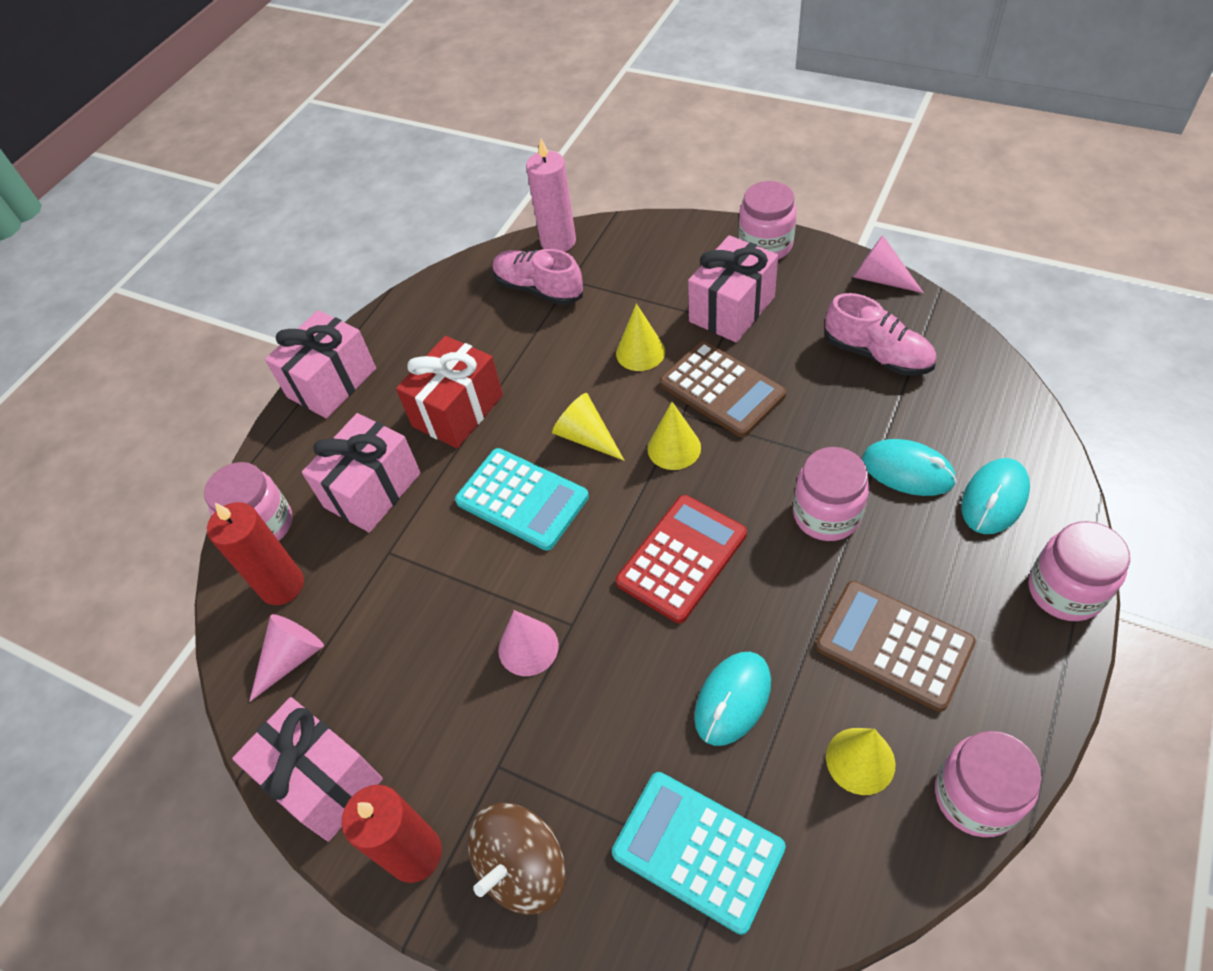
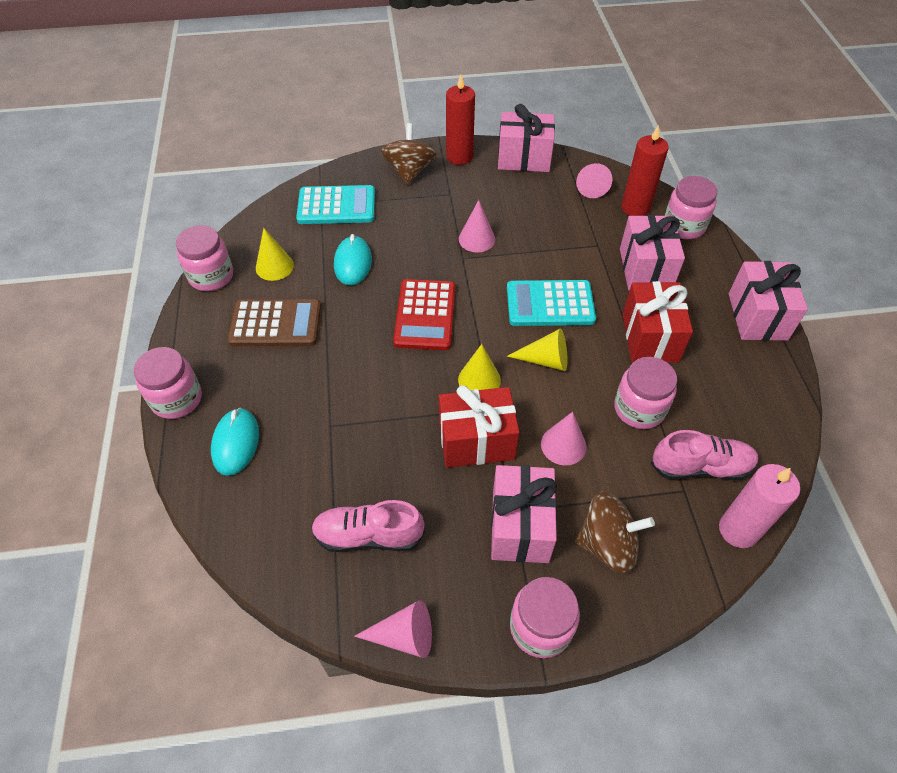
camera: 140 degrees right, 0 degrees up
yellow cone [616,303,665,371] -> pink cone [541,412,587,465]
brown calculator [660,341,786,437] -> red gift [439,385,519,468]
pink jar [793,447,869,541] -> pink jar moved to [614,357,677,429]
turquoise mouse [862,439,957,496] -> none
none -> brown spinning top [575,492,655,574]

